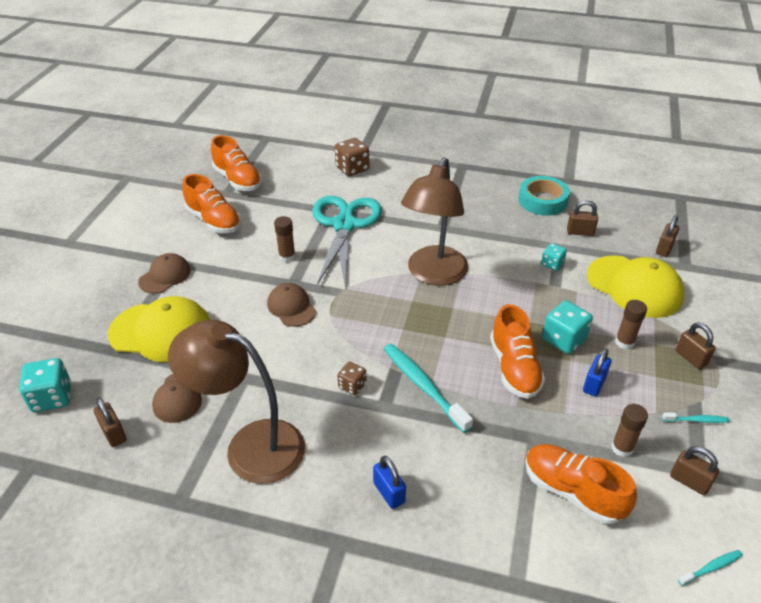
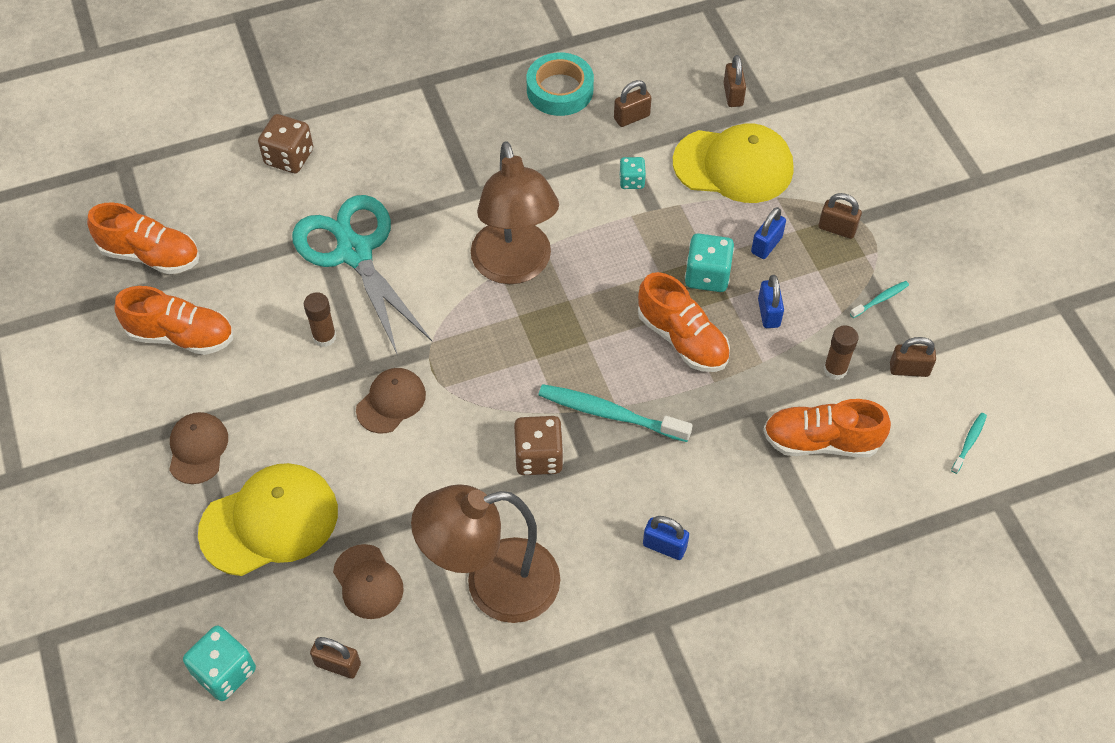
camera: 35 degrees left, 15 degrees up
brown cap [267,283,316,327] -> brown cap turned 105 degrees clockwise [356,368,426,433]
brown dice [337,361,366,395] -> brown dice [514,416,564,475], size x1.67
brown glue stick [615,300,647,349] -> blue padlock [751,207,786,259]

